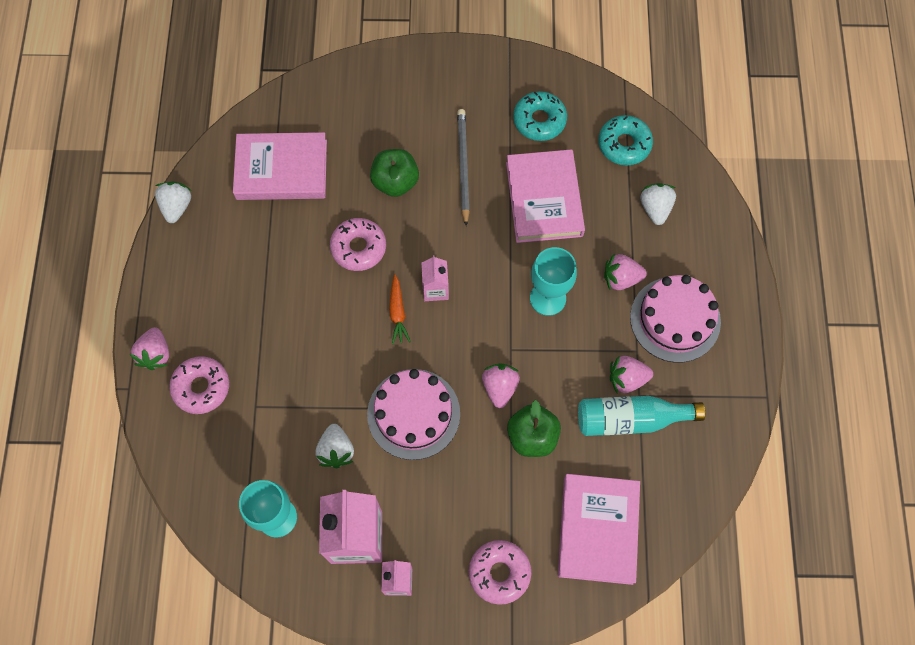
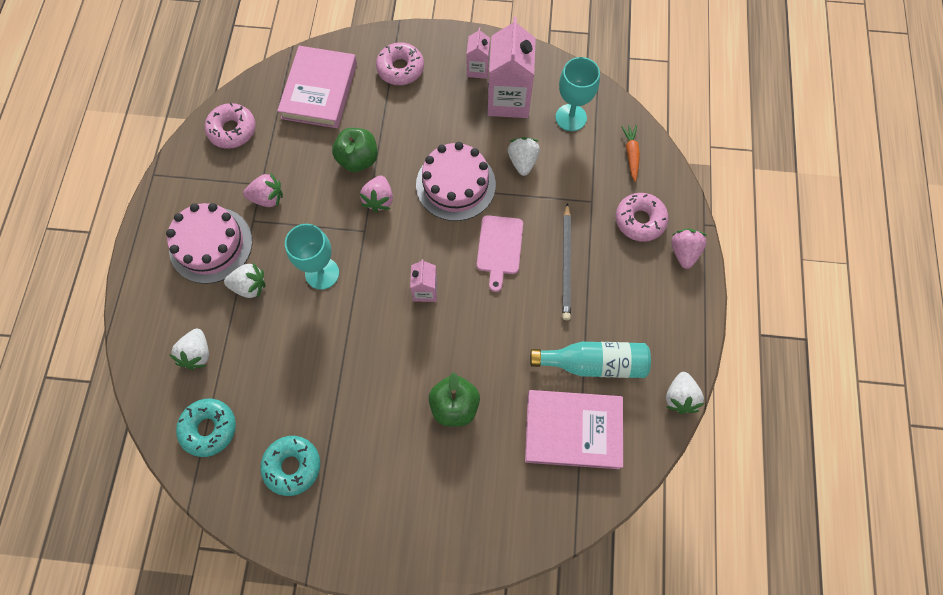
camera: 175 degrees left, 0 degrees up
pink donut [330,218,386,271] -> pink donut moved to [205,103,256,149]
orange carrot [389,275,411,344] -> orange carrot moved to [621,125,640,182]
grey pencil [457,109,470,226] -> grey pencil moved to [562,203,571,320]
pink book [506,149,585,243] -> none
turquoise bottle [578,396,705,436] -> turquoise bottle moved to [530,342,651,378]
pink strawberry [604,253,647,290] -> white strawberry [224,263,265,298]
none -> pink cutting board [477,215,523,292]

